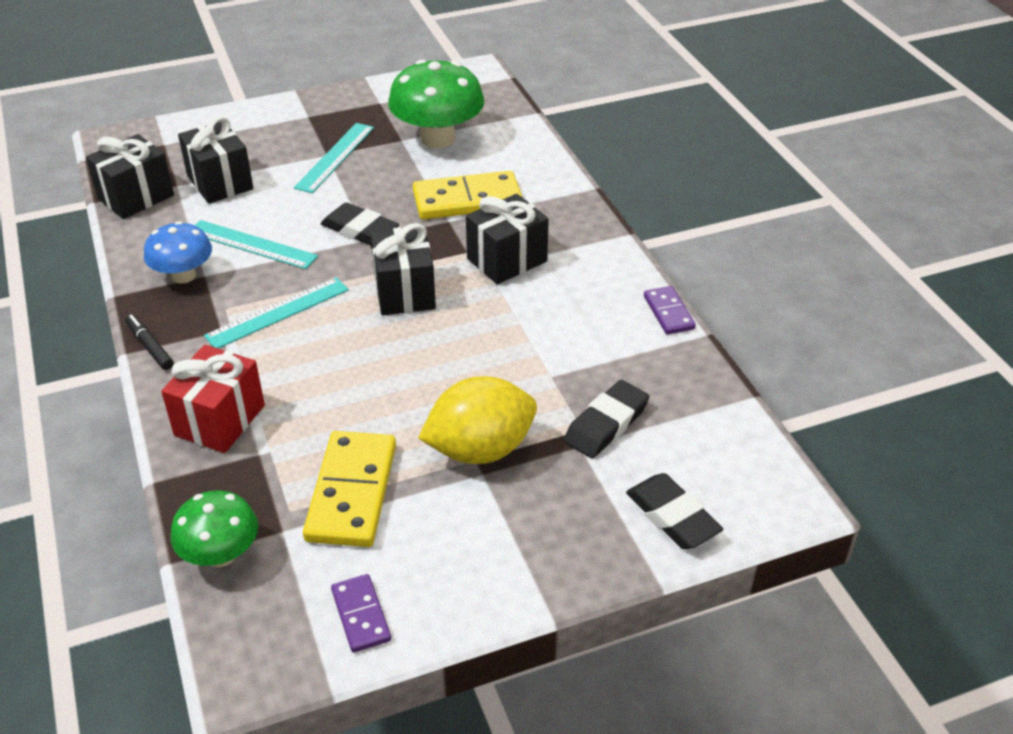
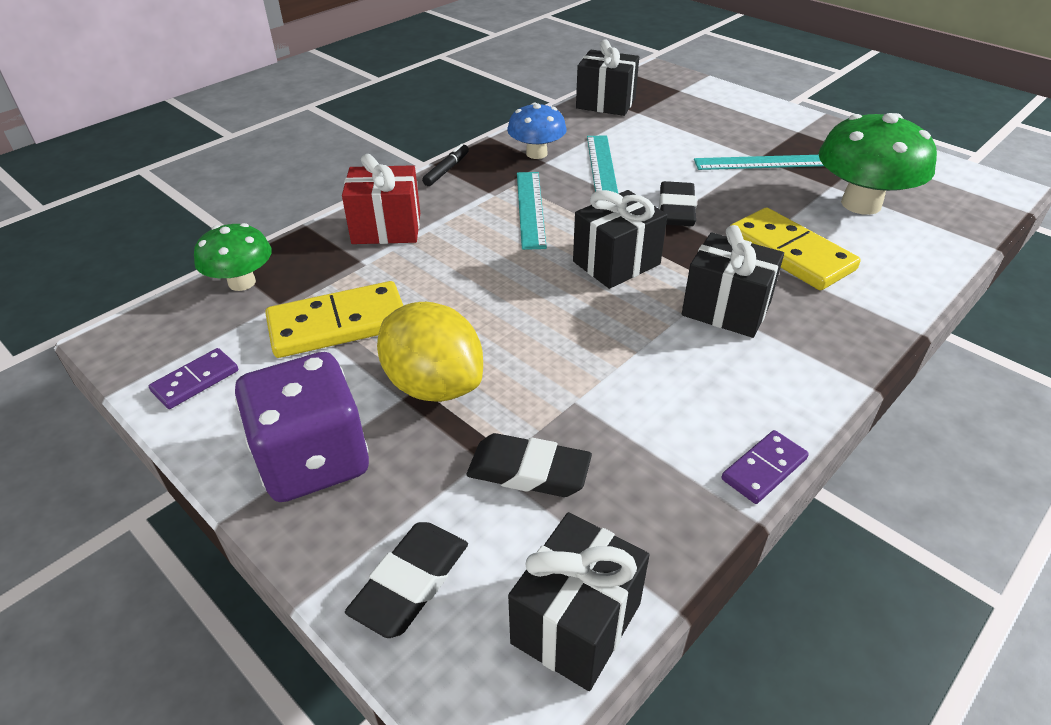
camera: 65 degrees right, 0 degrees up
black gift [178,116,254,204] -> black gift moved to [508,512,649,691]
turquoise ruler [204,277,349,348] -> turquoise ruler turned 60 degrees clockwise [517,172,547,250]
none -> purple dice [235,352,369,502]

